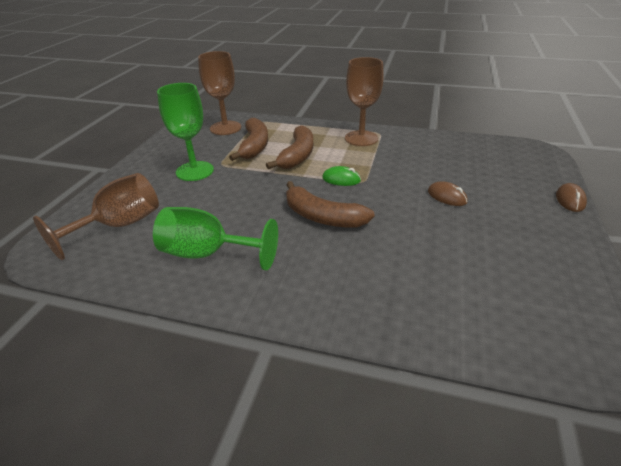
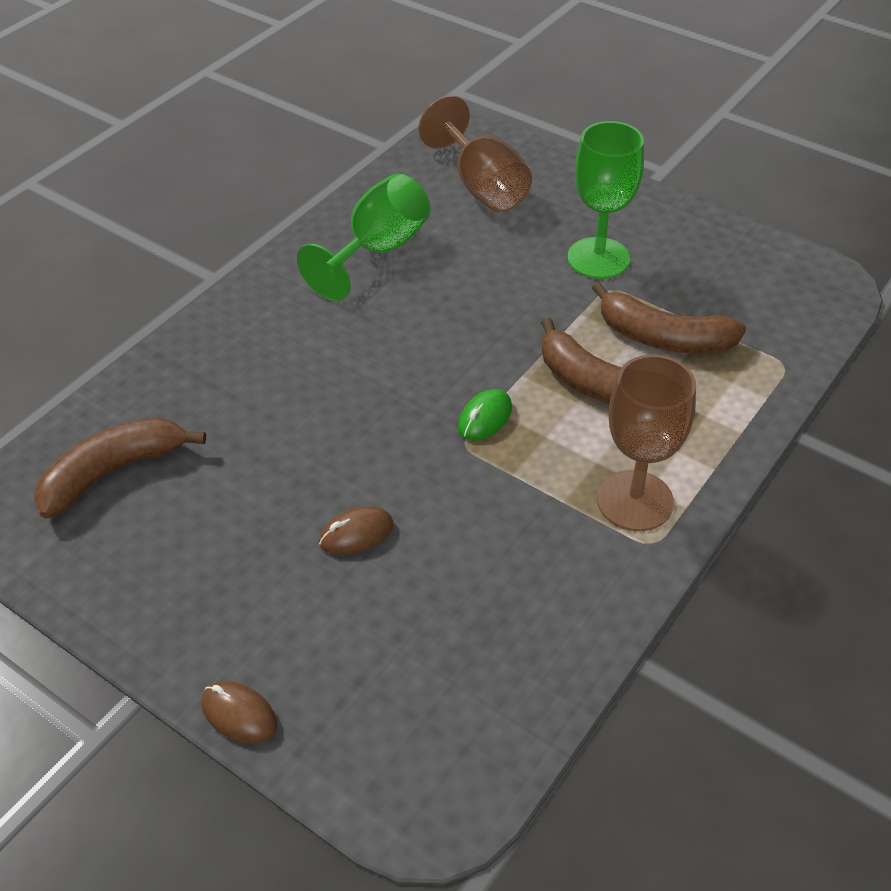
camera: 110 degrees right, 10 degrees up
brown goblet [198,51,241,135] -> none
brown banana [286,181,375,228] -> brown banana moved to [34,417,206,518]

